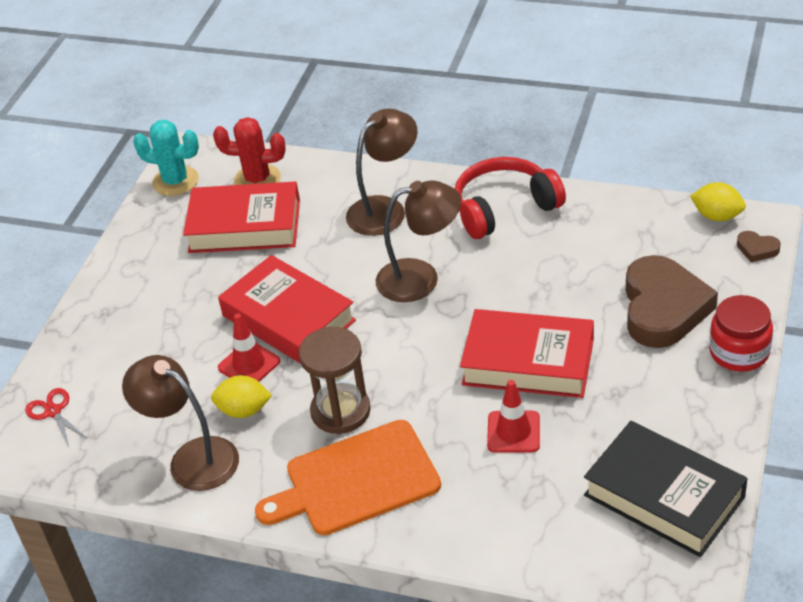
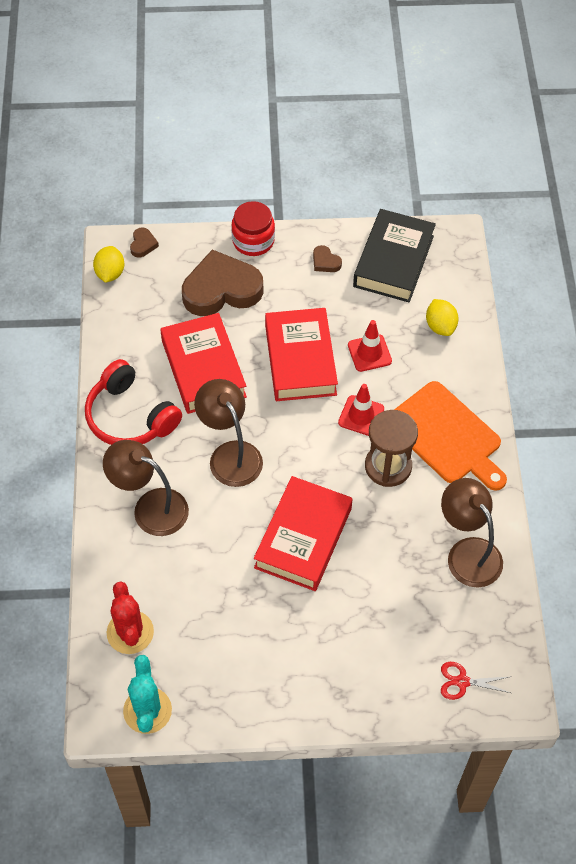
camera: 115 degrees left, 15 degrees up
red scissors [25,388,88,447] -> red scissors turned 60 degrees clockwise [441,662,512,700]
brown lamp [122,355,239,491] -> brown lamp turned 135 degrees clockwise [441,478,503,587]
red book [183,181,300,253] -> red book moved to [160,313,247,414]
yellow lemon [211,375,272,418] -> yellow lemon moved to [426,299,459,336]
red traffic cone [218,313,280,382] -> red traffic cone moved to [338,384,384,436]
none -> brown heart [313,245,342,272]

